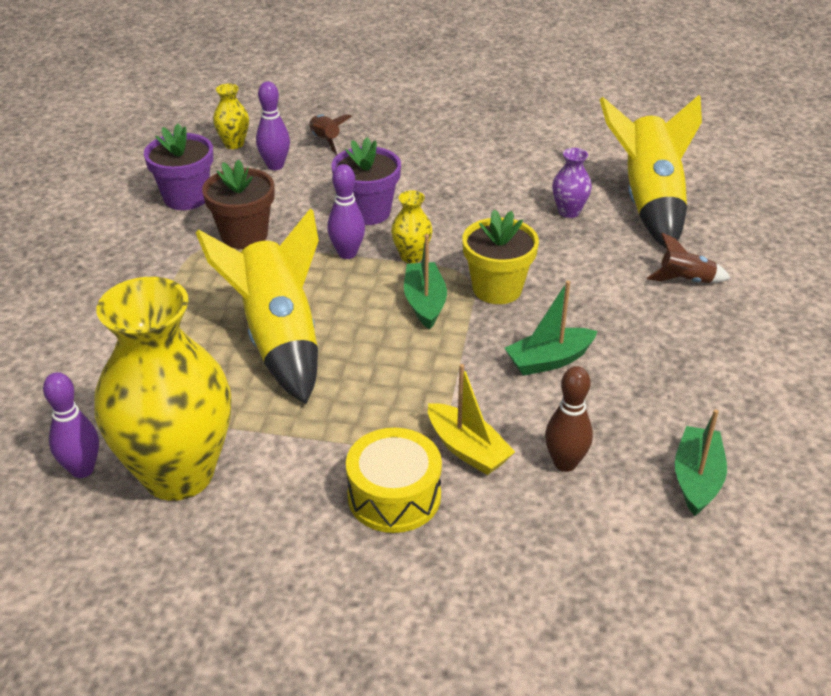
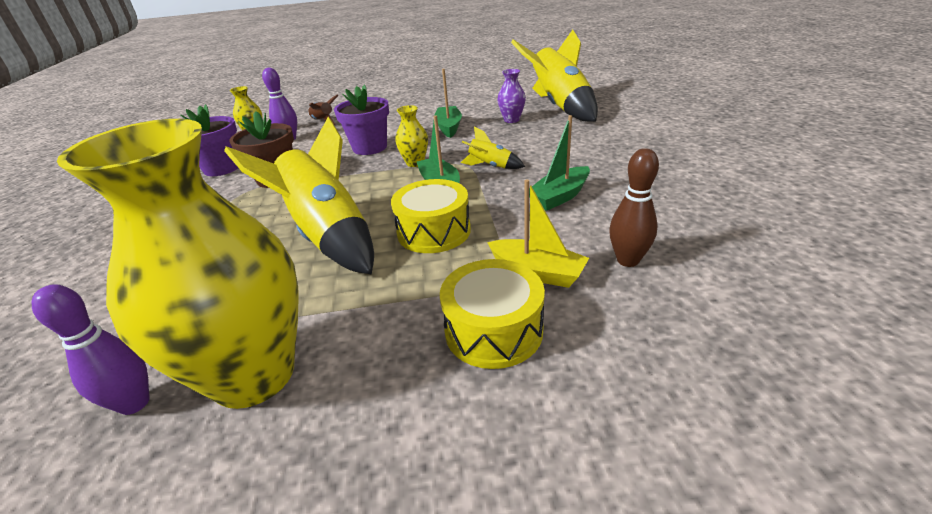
camera: 15 degrees left, 5 degrees down
purple bowling pin [327,164,365,259] -> none
yellow flower pot [462,209,539,304] -> yellow rocket [461,126,525,169]
brown rocket [647,233,731,283] -> none
green boat [675,409,727,516] -> green boat moved to [434,69,462,138]
none -> yellow drum [391,179,471,253]

